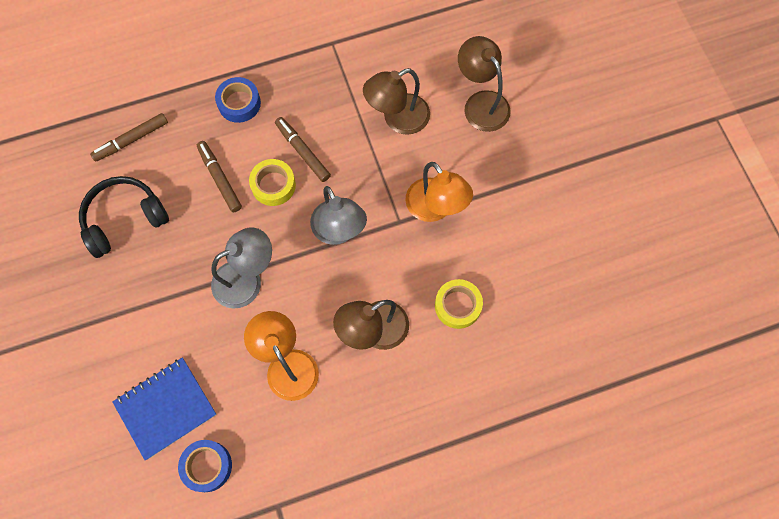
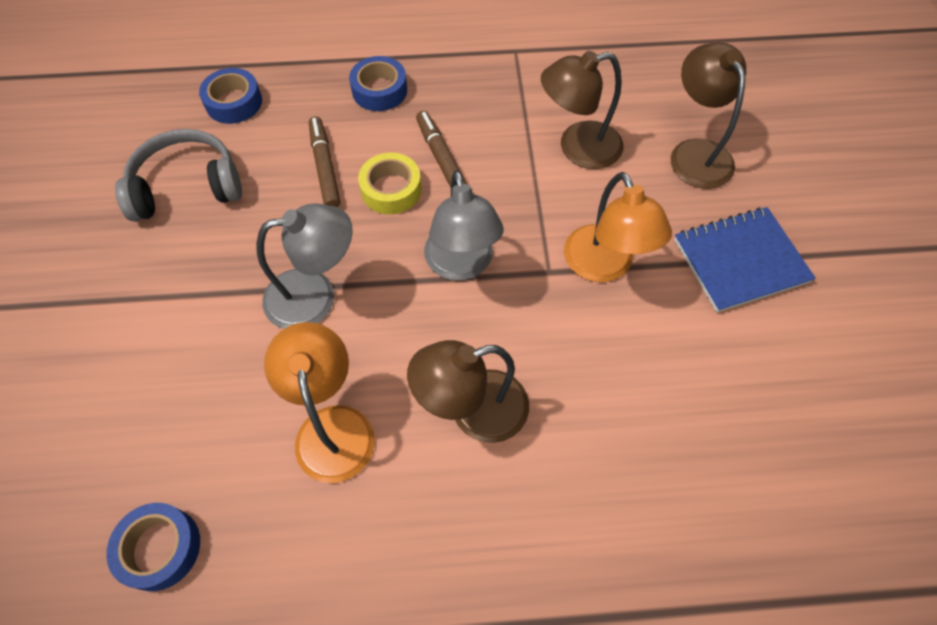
camera: 15 degrees right, 10 degrees down
black headphones [79,176,169,258] -> grey headphones [115,129,242,221]
brown marker [90,113,168,162] -> blue tape [199,68,262,124]
blue notebook [112,357,217,460] -> blue notebook moved to [674,207,816,312]
yellow tape [435,279,483,329] -> none

